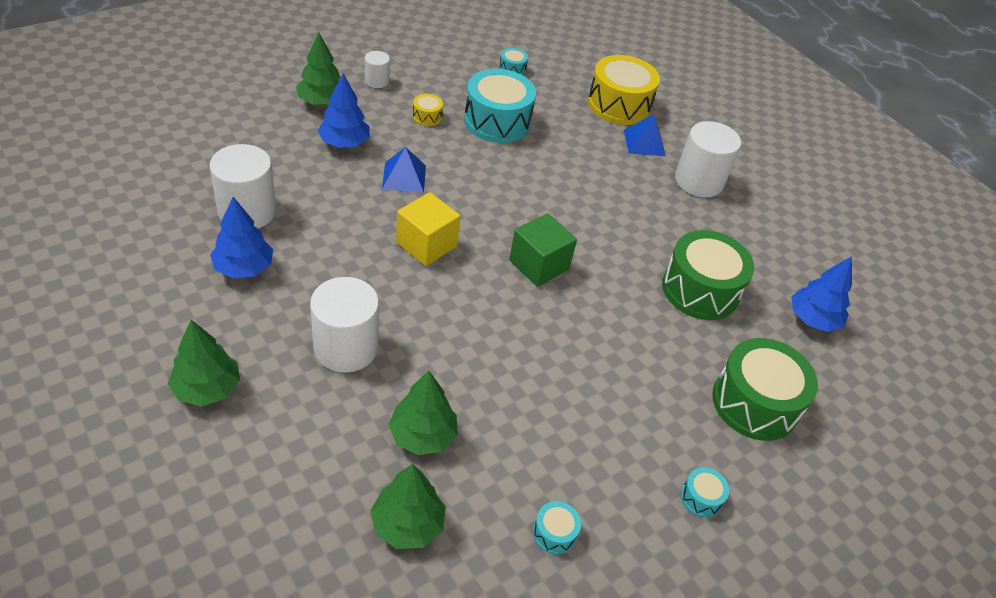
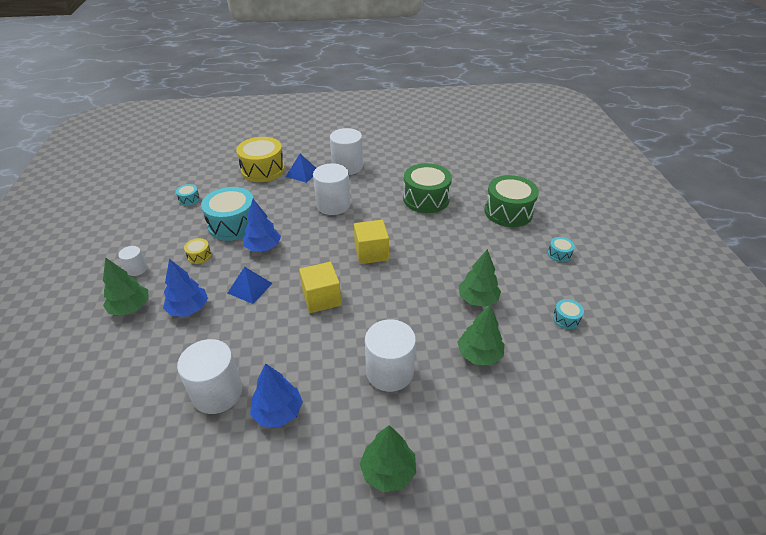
camera: 55 degrees left, 5 degrees down
green tree [370,464,446,549] -> green tree moved to [459,249,501,307]
green cube [509,213,577,287] -> yellow cube [354,220,389,264]
blue tree [791,256,852,332] -> blue tree moved to [243,199,281,252]
none -> white cylinder [313,163,350,215]

